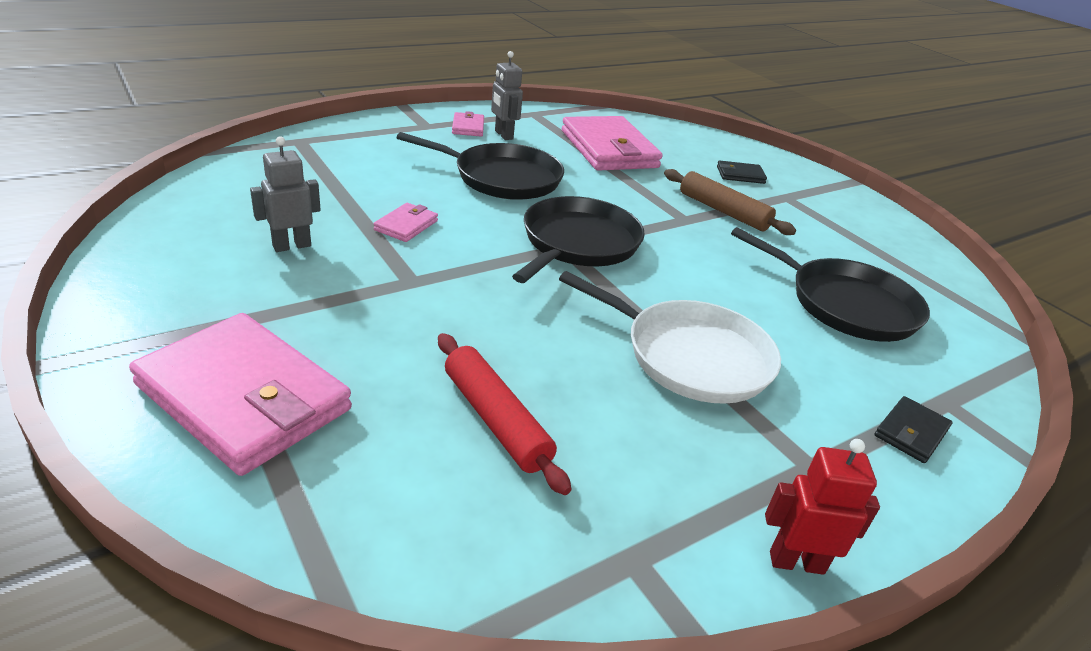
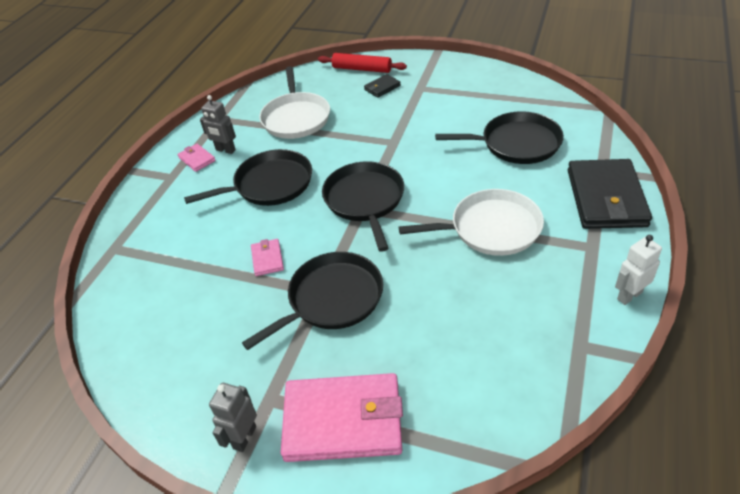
camera: 30 degrees left, 10 degrees up
grey robot [250,136,321,252] -> grey robot moved to [209,383,257,452]
red rolling pin [438,333,571,495] -> red rolling pin moved to [318,53,407,73]
pink wallet [562,116,663,171] -> white pan [259,66,330,139]
brown rolling pin [664,169,796,235] -> none
red robot [765,439,880,575] -> white robot [615,235,662,305]
black wallet [875,396,952,463] -> black wallet [568,159,652,229], size x2.27
none -> black pan [242,252,383,350]

